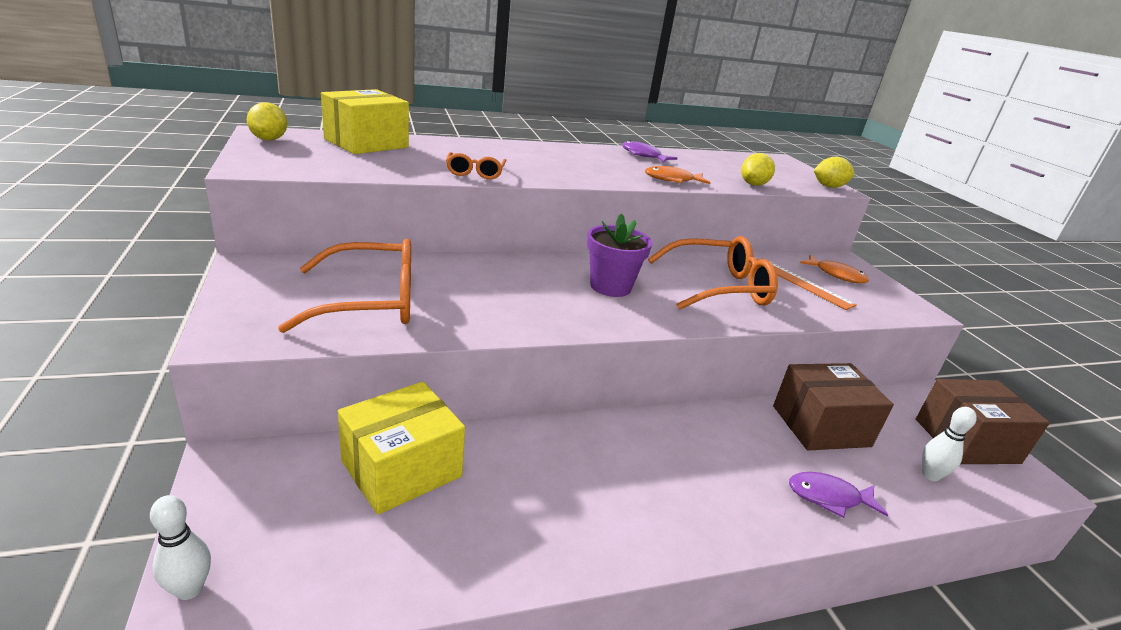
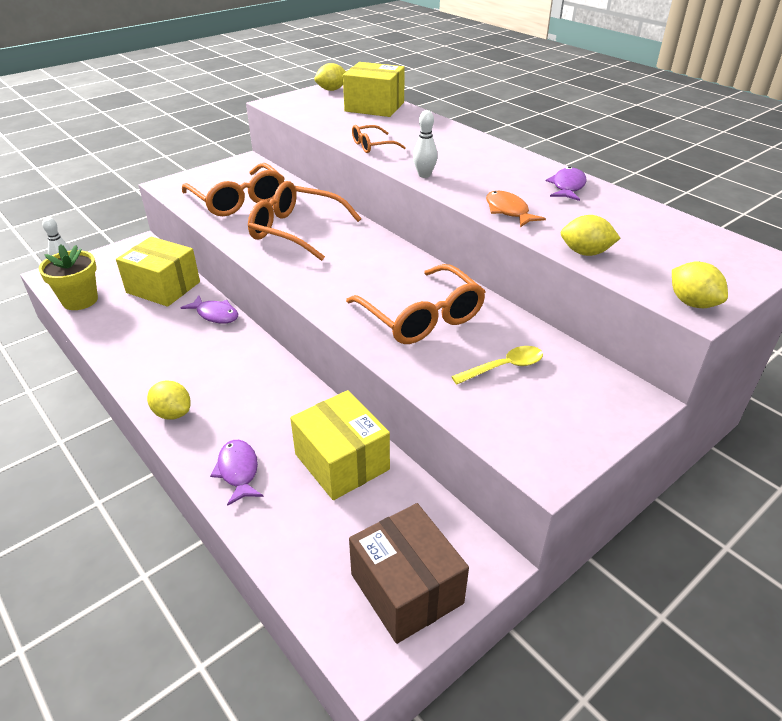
camera: 70 degrees right, 10 degrees up
purple flower pot [587,213,652,297] -> none
orange ruler [757,258,857,310] -> yellow spoon [451,346,543,384]
brown box [773,363,894,450] -> yellow box [290,390,390,500]
orange fish [800,255,869,283] -> none
white bowling pin [922,407,977,481] -> white bowling pin moved to [413,110,438,178]
none -> yellow flower pot [39,244,98,310]
none -> yellow lemon [147,381,191,420]
none -> purple fish [181,295,238,323]
none -> orange glasses [248,181,362,261]

